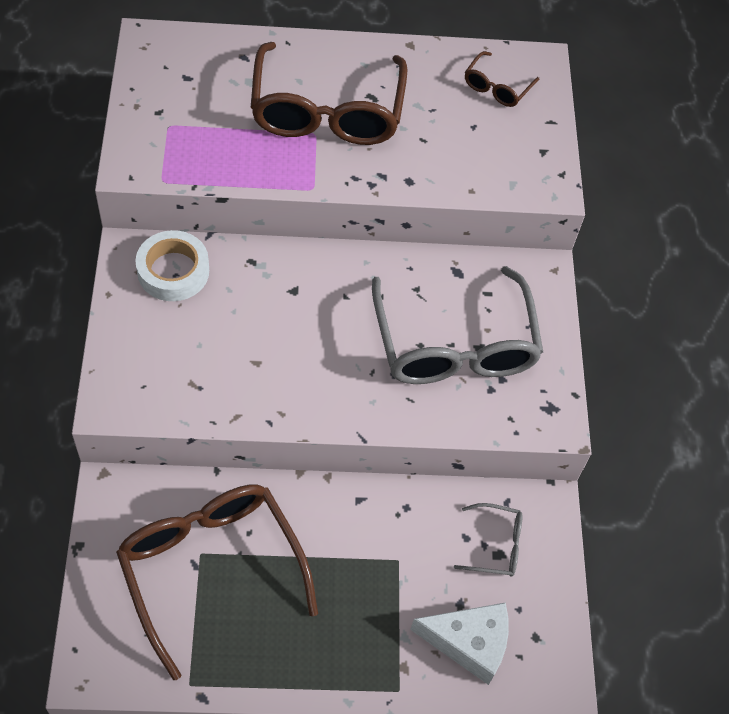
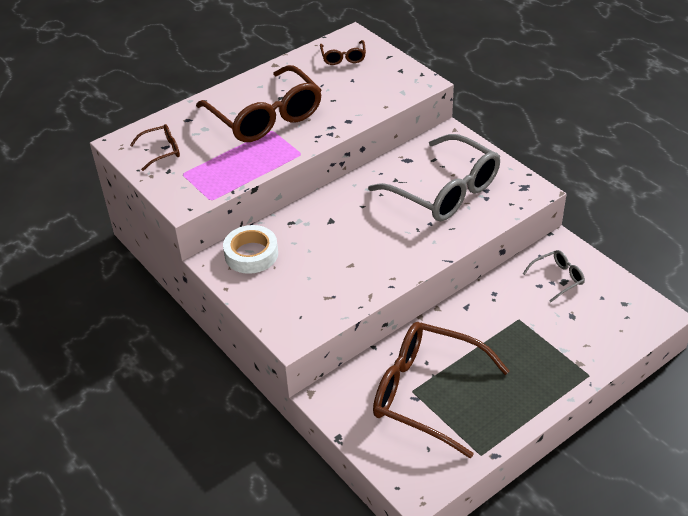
camera: 30 degrees left, 15 degrees down
white cheese [410,602,509,685] -> none
none -> brown glasses [130,124,180,171]

